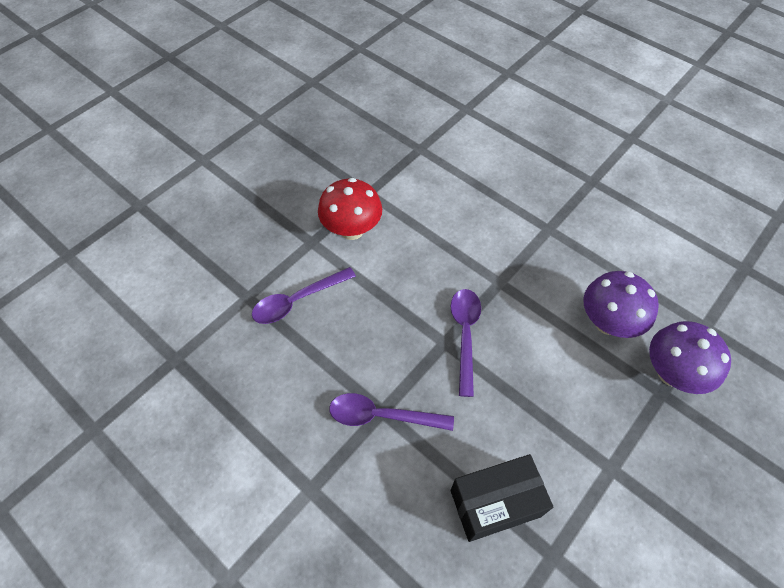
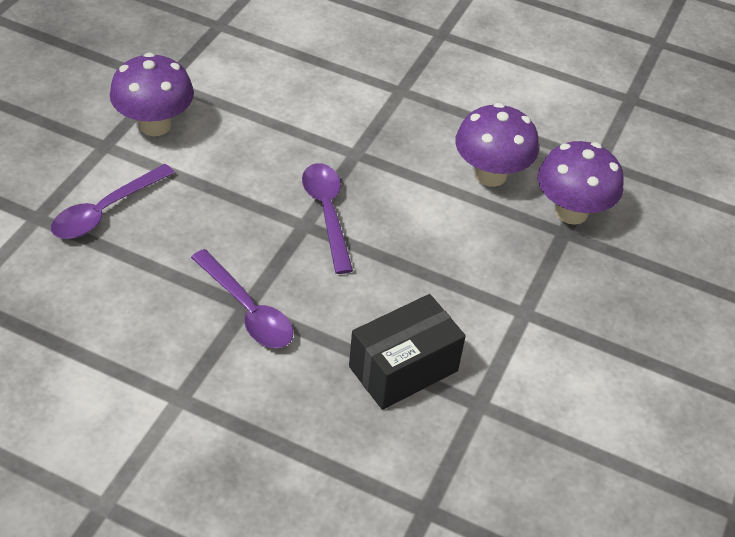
camera: 20 degrees left, 10 degrees down
red mushroom [318,178,382,240] -> purple mushroom [110,53,194,136]
purple spoon [329,393,454,431] -> purple spoon turned 120 degrees counterclockwise [191,249,293,348]

